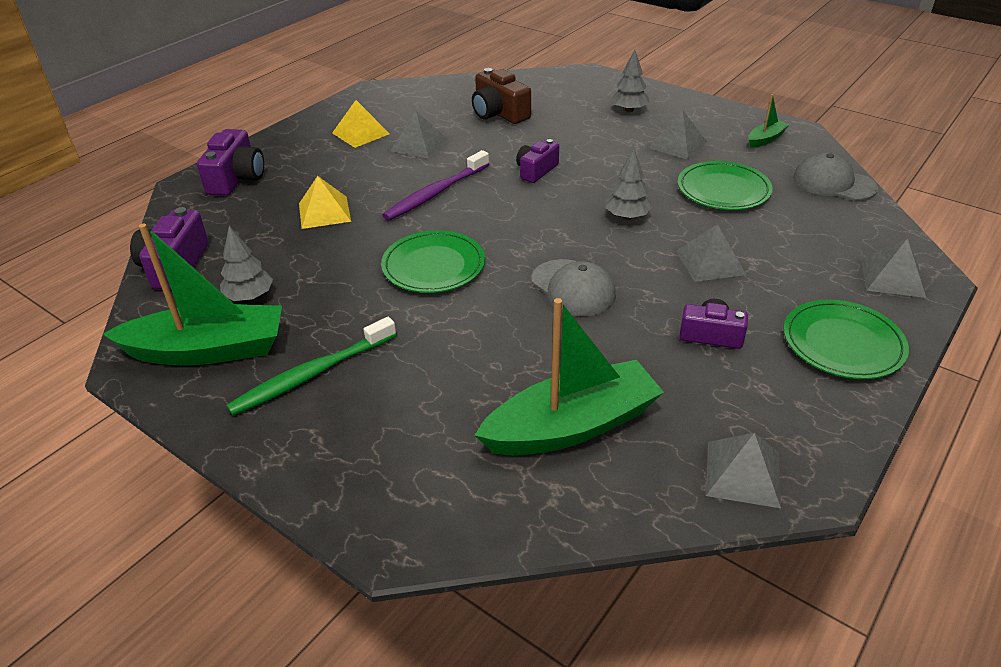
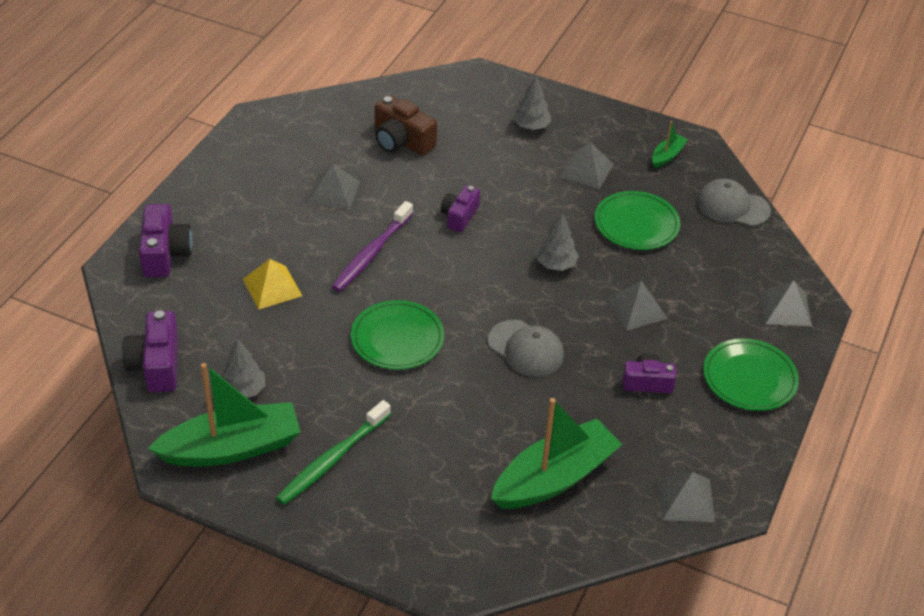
camera: 15 degrees left, 5 degrees up
yellow pyramid [332,100,390,148] -> none

